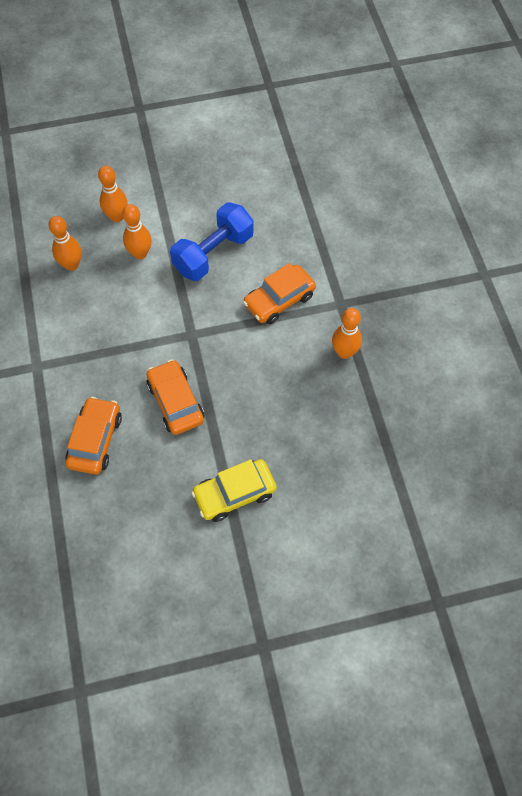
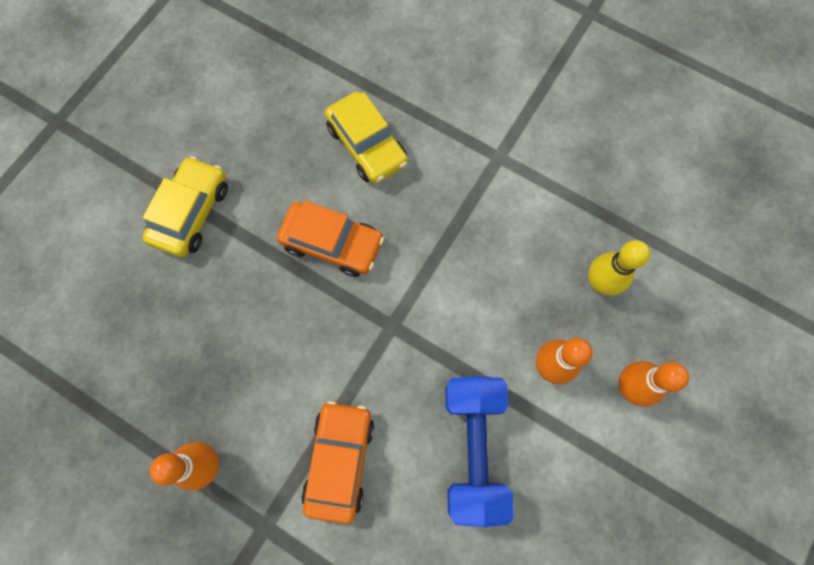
camera: 135 degrees right, 10 degrees up
orange bowling pin [48,216,82,271] -> yellow bowling pin [588,240,650,295]
orange car [66,397,122,475] -> yellow car [325,91,408,184]

